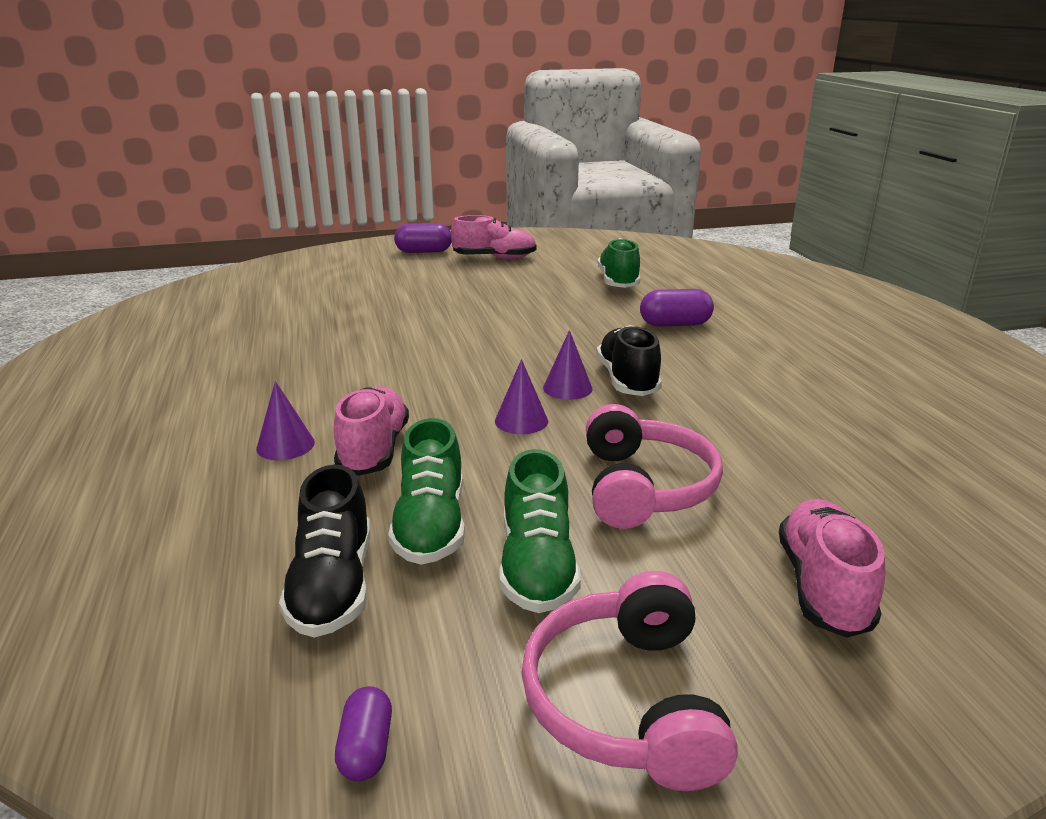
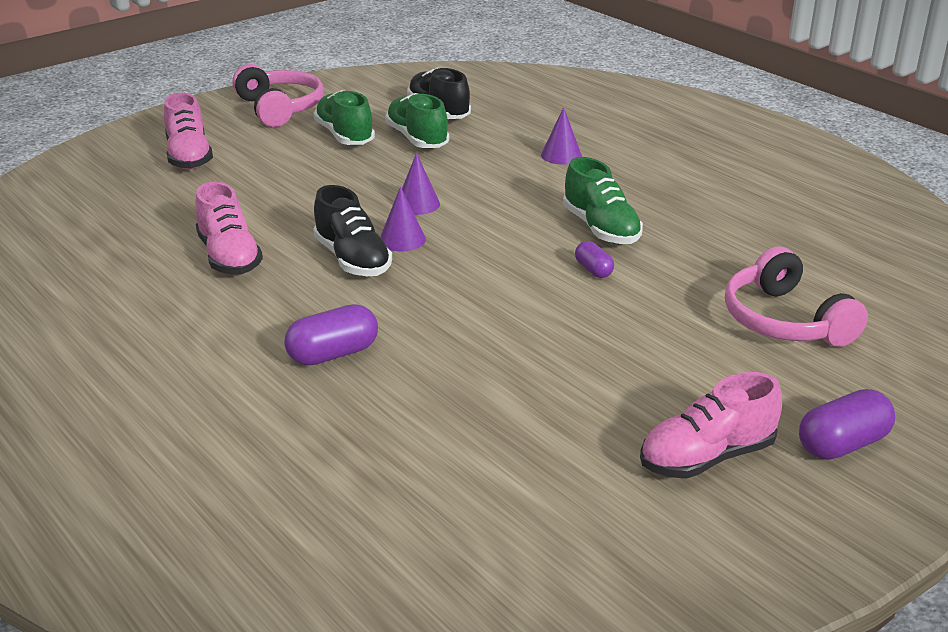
camera: 155 degrees right, 5 degrees up
pink shoe [334,386,409,476] -> pink shoe moved to [195,181,263,275]
purple capsule [335,686,392,781] -> purple capsule moved to [575,241,614,278]
pink headphones [586,404,723,529] -> pink headphones moved to [725,246,868,347]
green shoe [597,238,640,288] -> green shoe moved to [563,157,643,244]

